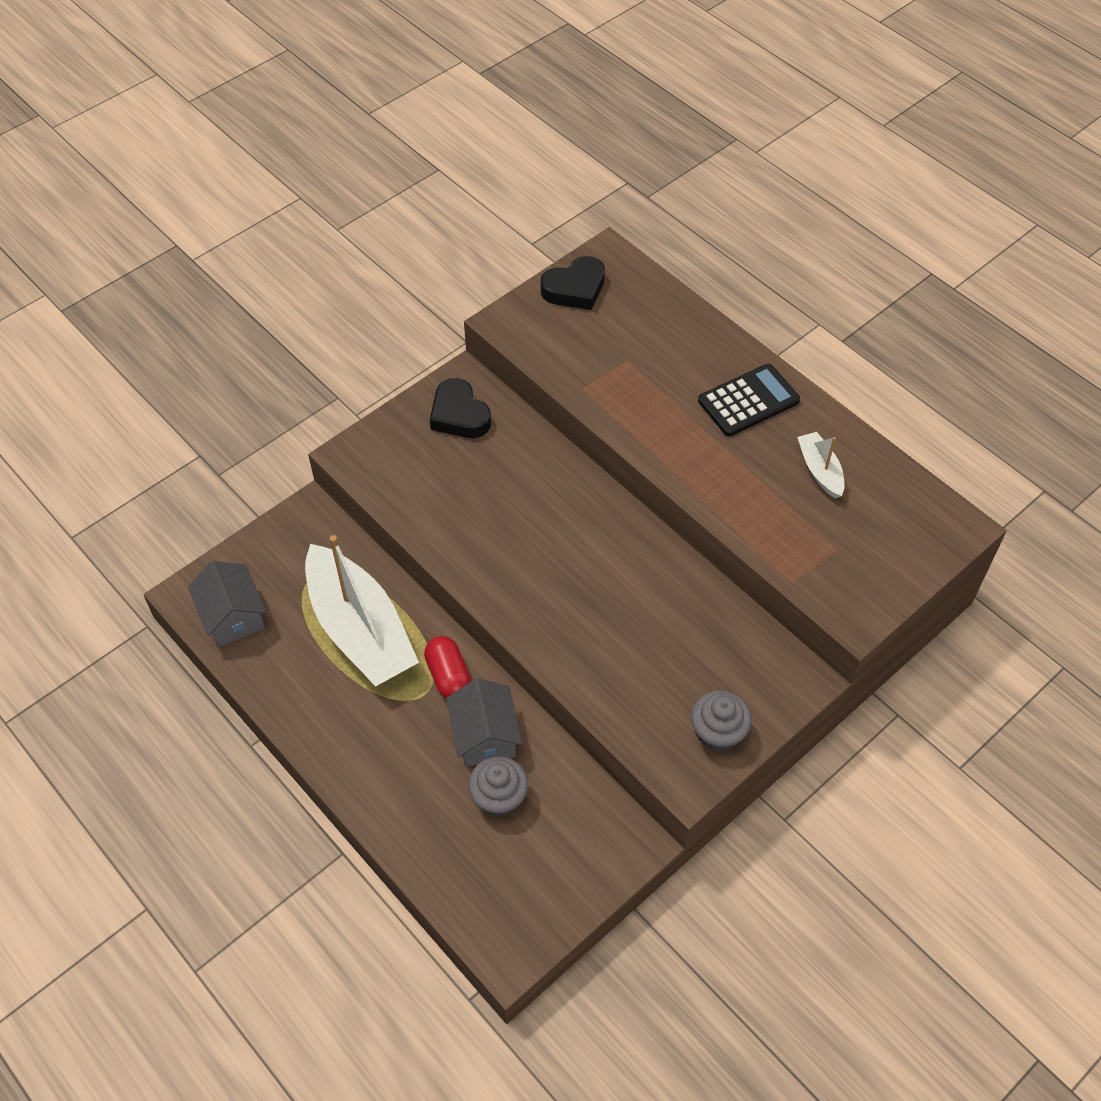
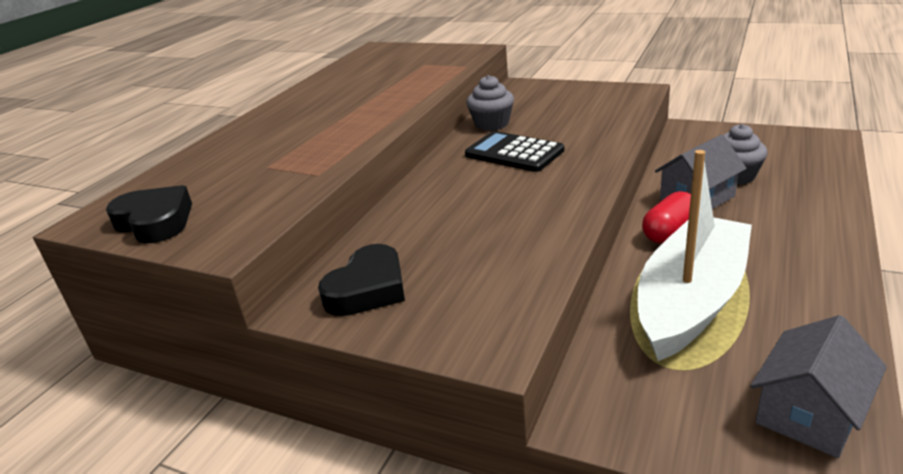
camera: 110 degrees left, 25 degrees down
grey cupcake [691,690,752,752] -> grey cupcake moved to [466,75,514,131]
black calculator [698,364,800,436] -> black calculator moved to [465,131,564,172]
white boat [797,432,845,498] -> none

